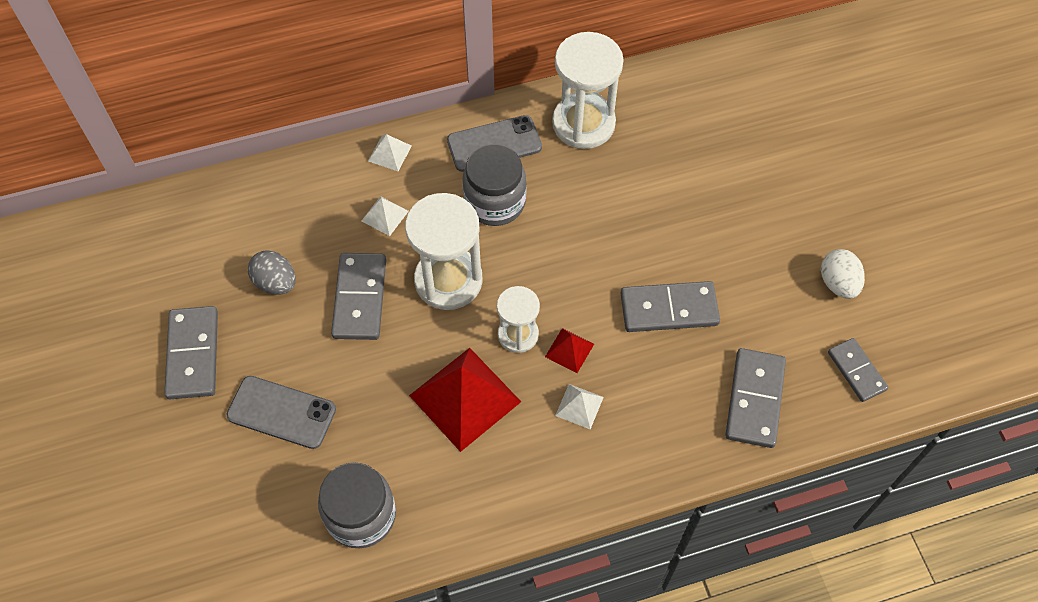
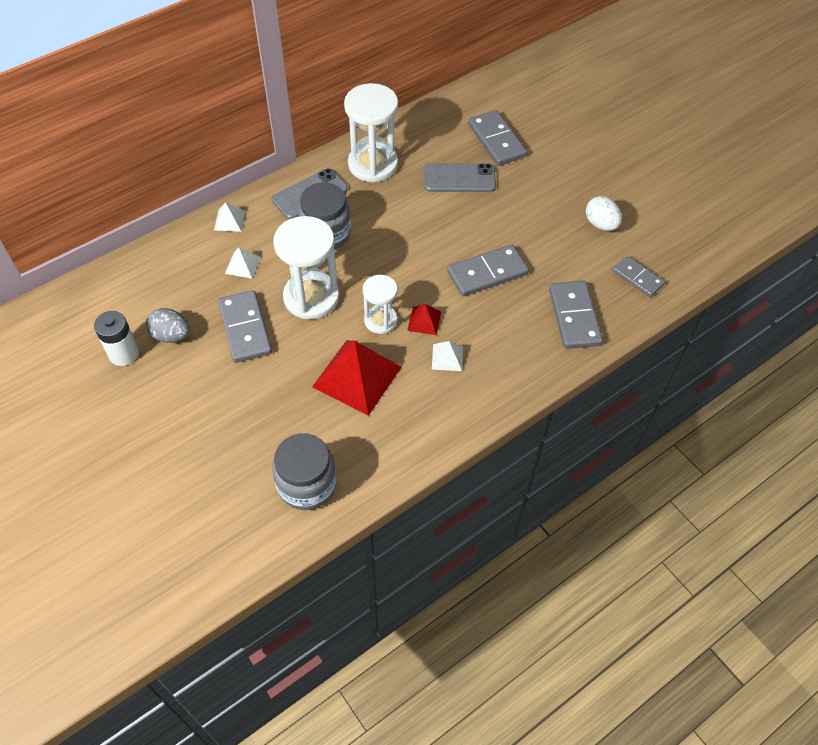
camera: 20 degrees left, 5 degrees down
grey domino [164,306,218,399] -> grey domino moved to [468,110,527,166]
grey phone [226,376,336,449] -> grey phone moved to [424,163,496,192]
none -> white battery [94,311,139,366]

